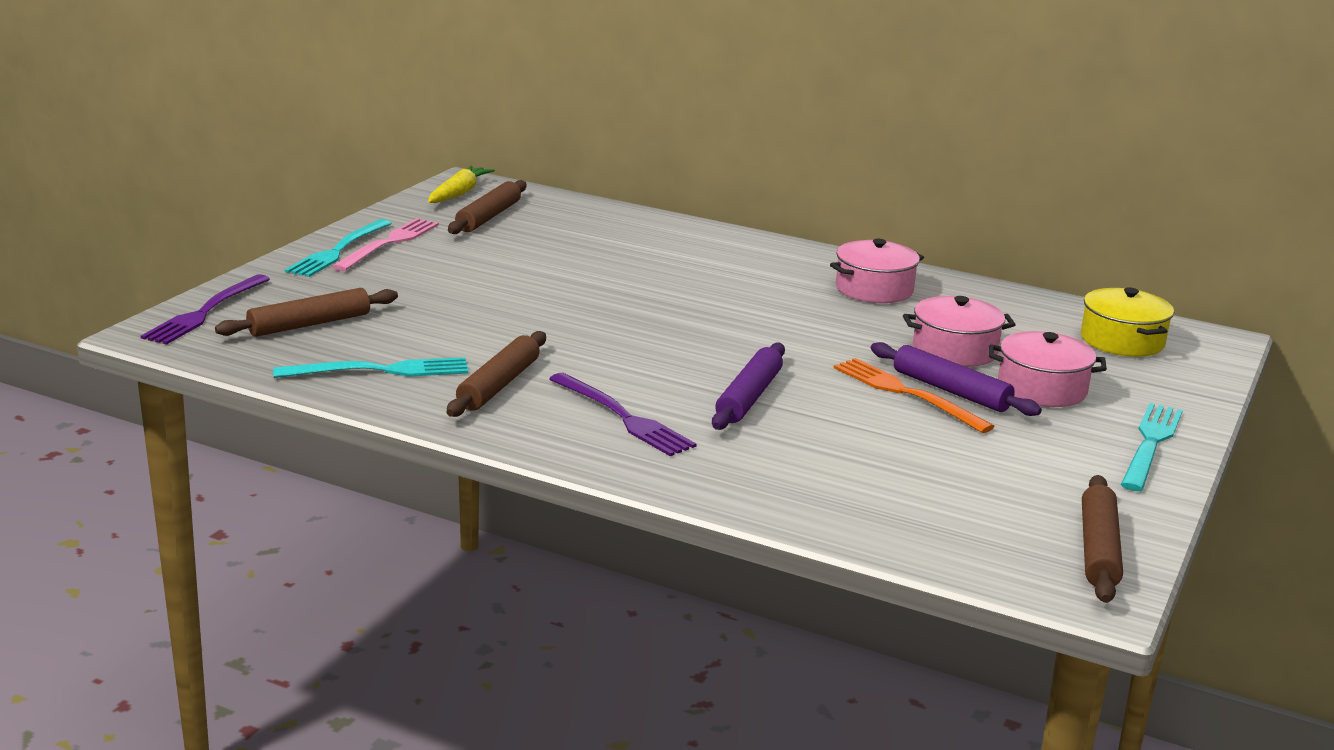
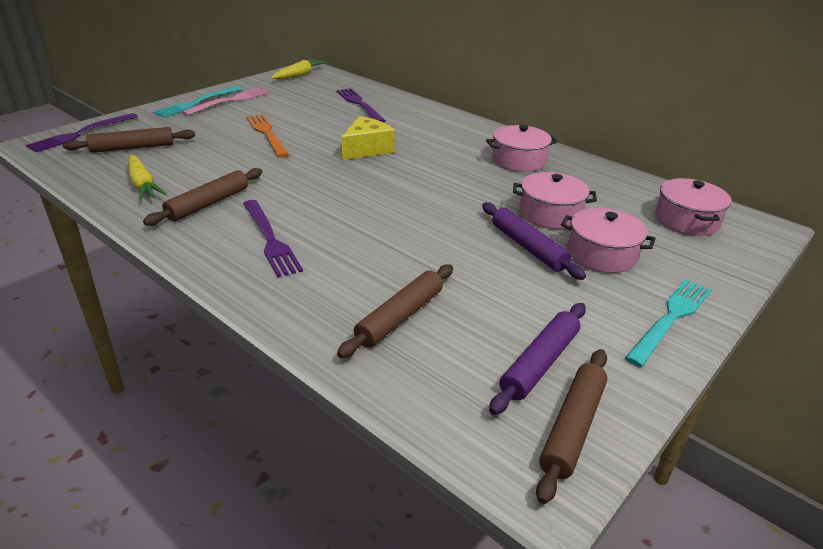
camera: 15 degrees right, 10 degrees up
turquoise fork [273,357,468,378] -> yellow carrot [128,155,167,200]
brown rolling pin [448,180,526,234] -> brown rolling pin moved to [337,264,453,358]
purple rolling pin [712,343,785,430] -> purple rolling pin moved to [489,303,586,415]
orange fork [834,358,995,433] -> orange fork moved to [246,114,289,158]
yellow pot [1081,287,1174,357] -> pink pot [655,178,732,236]
none -> purple fork [337,88,385,122]
none -> yellow cheese [342,116,395,160]

